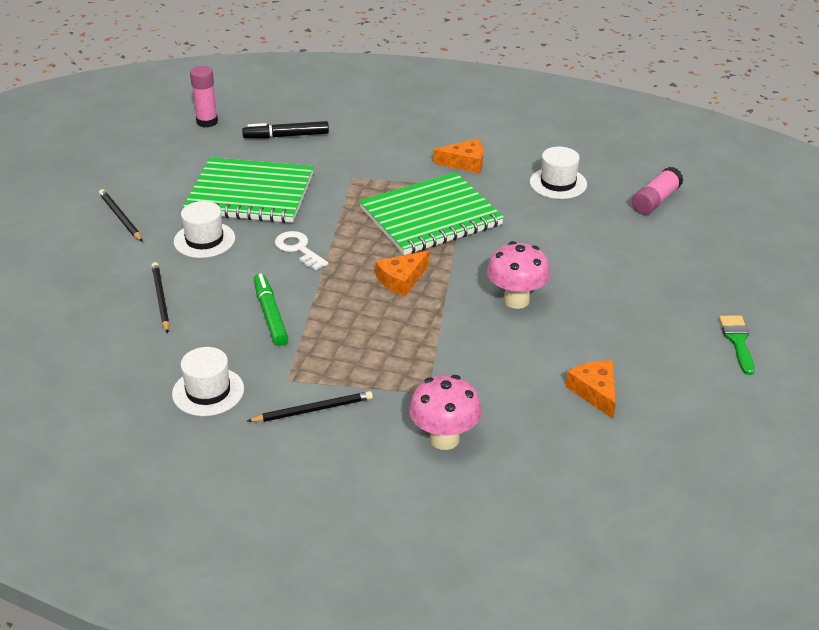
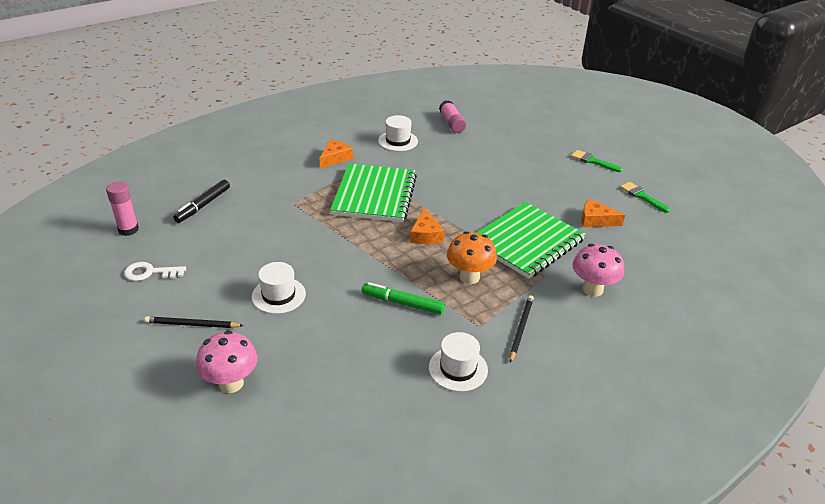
camera: 55 degrees left, 0 degrees up
black pencil [151,262,170,333] -> none
green notebook [183,157,314,223] -> green notebook moved to [476,202,586,279]
white key [275,231,328,270] -> white key moved to [124,262,186,281]
pink mushroom [487,241,550,309] -> pink mushroom moved to [196,331,258,393]
none -> orange mushroom [447,231,497,284]
none -> green brush [620,182,670,213]

